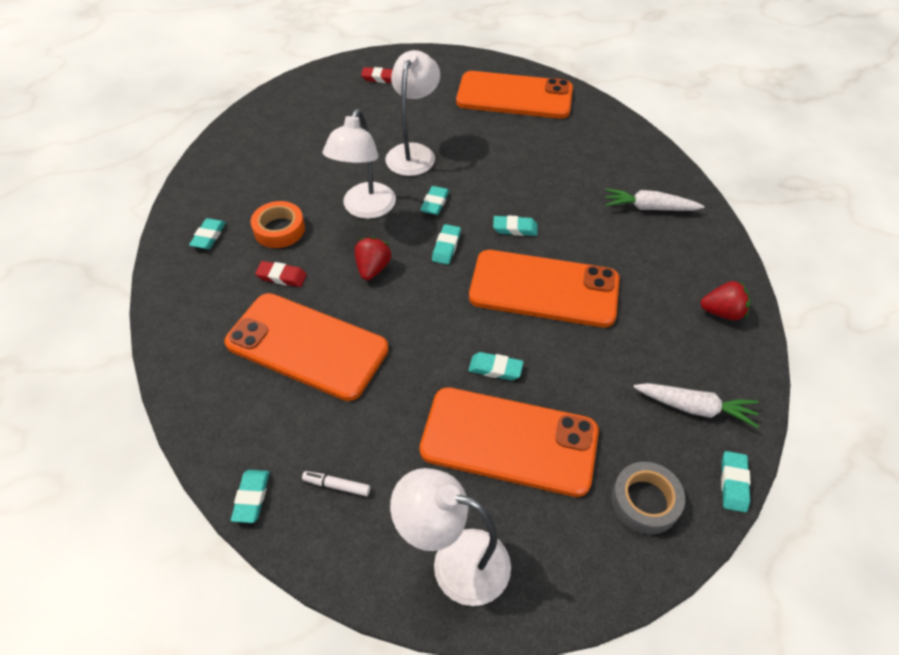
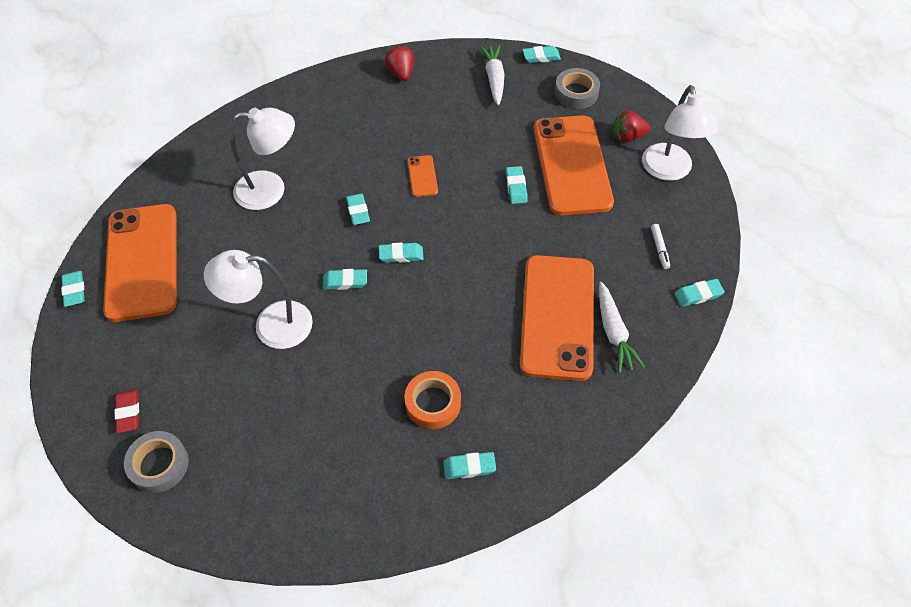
camera: 110 degrees left, 5 degrees up
red eraser [255,261,307,287] -> none
white lamp [323,109,396,219] -> white lamp moved to [230,107,295,210]
red strawberry [355,236,391,280] -> red strawberry moved to [613,110,650,143]
orange phone [469,250,620,327] -> orange phone [407,155,438,197], size x0.41
white carrot [605,189,705,211] -> white carrot moved to [599,282,645,373]
none -> turquoise eraser [61,271,85,307]
none -> grey tape [124,431,189,493]

